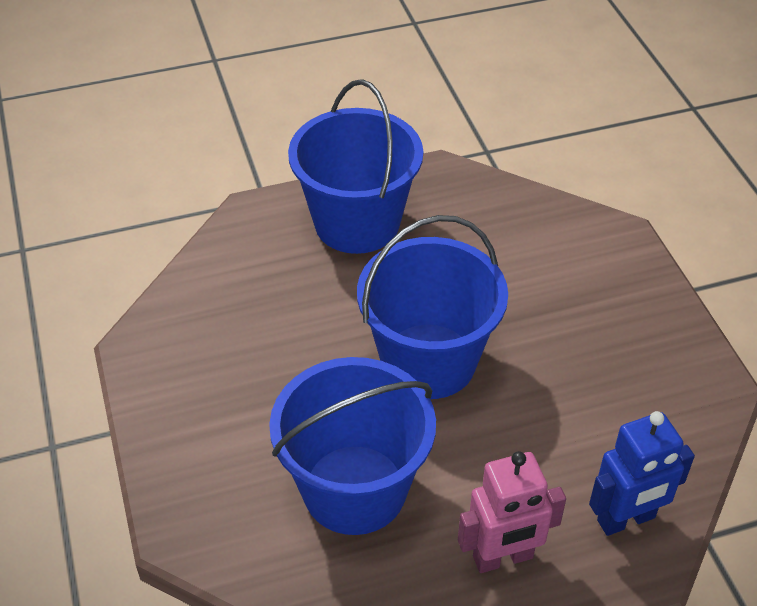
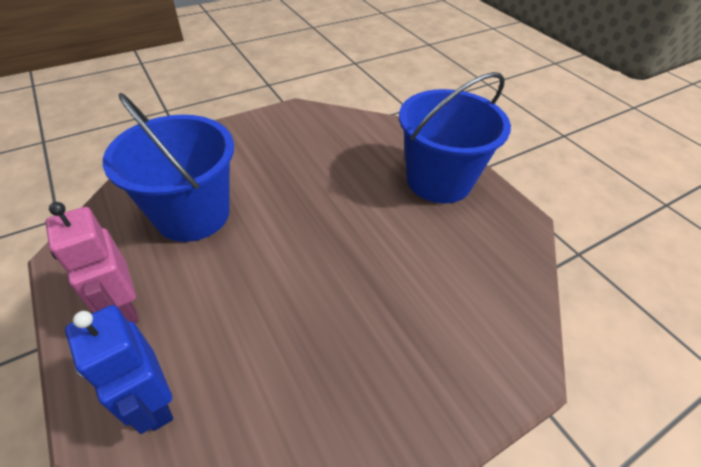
camera: 75 degrees right, 0 degrees up
blue bucket [357,215,508,399] -> none

